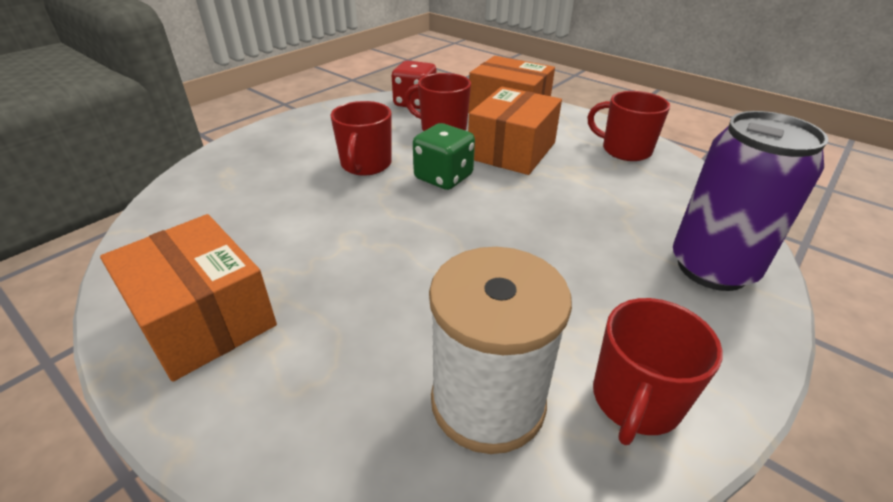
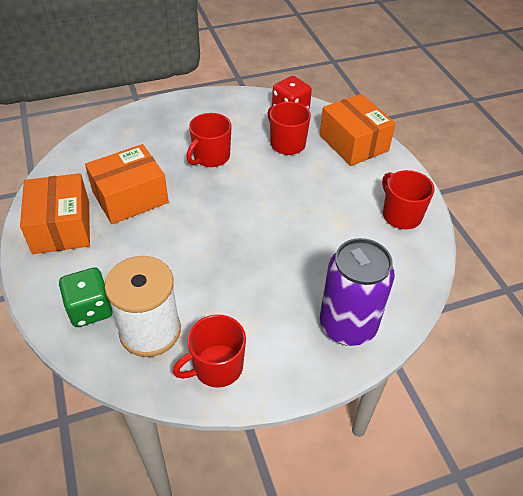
camera: 30 degrees right, 10 degrees up
green dice [413,123,475,190] -> green dice moved to [59,267,112,327]
orange box [468,87,562,175] -> orange box moved to [85,144,169,224]

